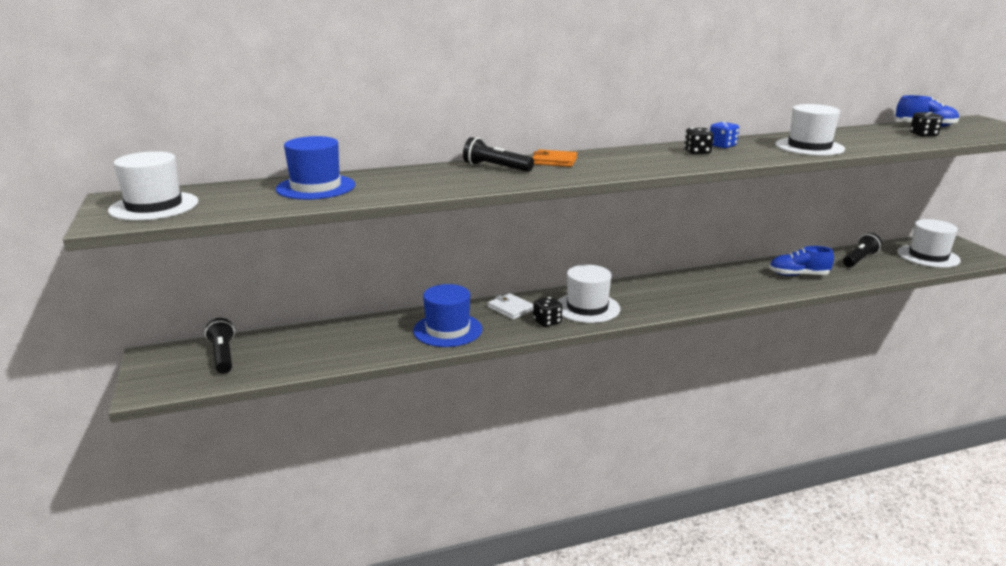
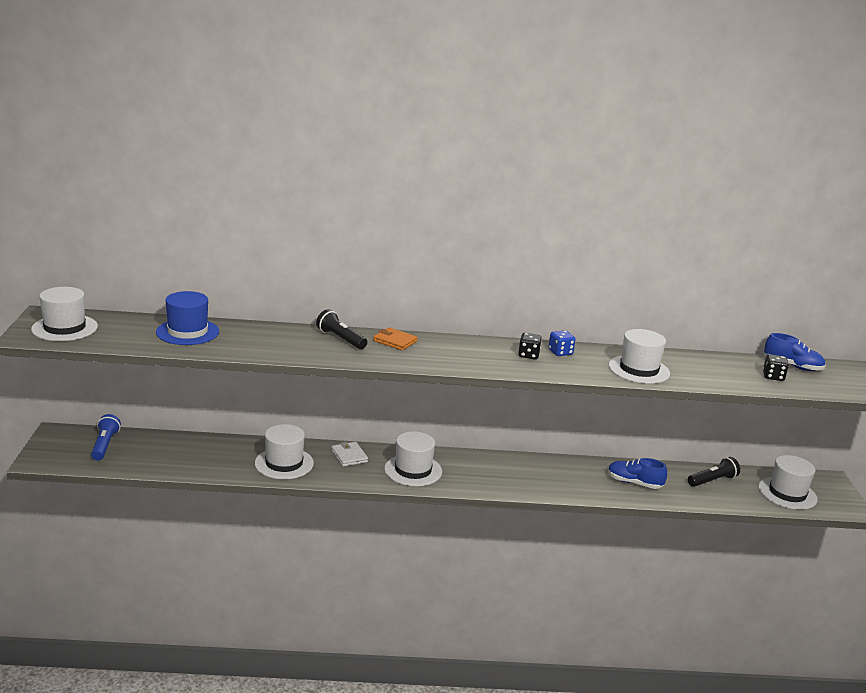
camera: 15 degrees right, 0 degrees up
black flashlight [205,318,235,374] -> blue flashlight [91,414,121,460]
blue hat [413,284,482,347] -> white hat [255,424,314,479]
black dice [533,296,562,327] -> none

